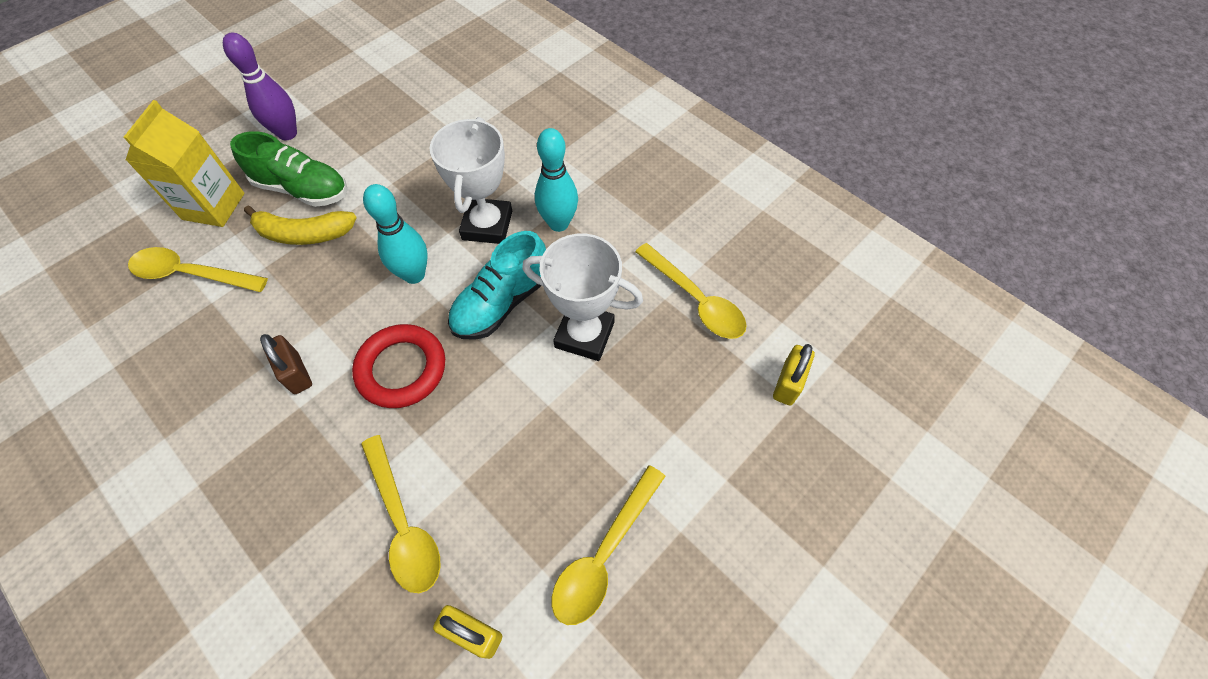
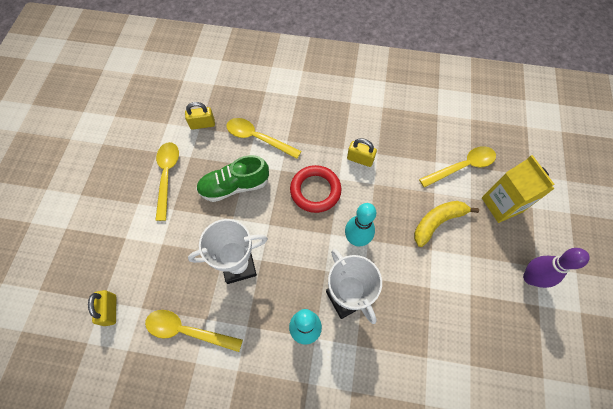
camera: 145 degrees right, 5 degrees up
green shoe [230,131,347,207] -> green shoe moved to [196,155,269,202]
brown padlock [260,334,312,394] -> yellow padlock [347,138,377,167]
turquoise shoe [448,231,546,340] -> none

